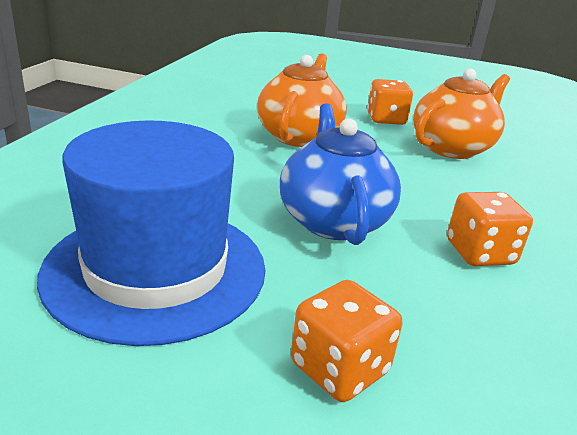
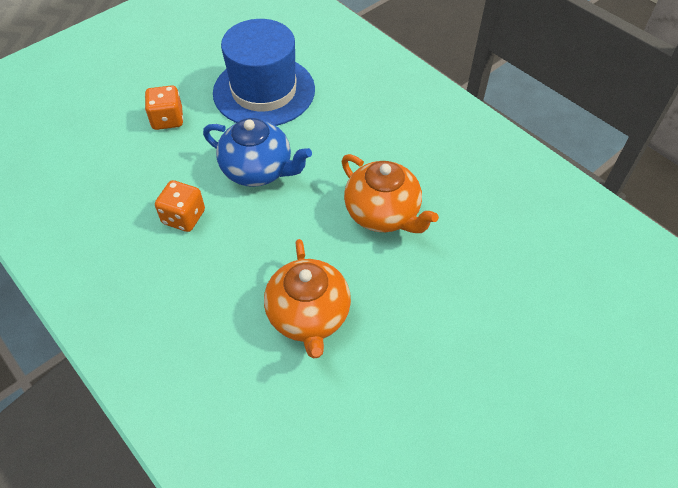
camera: 125 degrees right, 25 degrees up
orange dice [367,79,413,125] -> none

